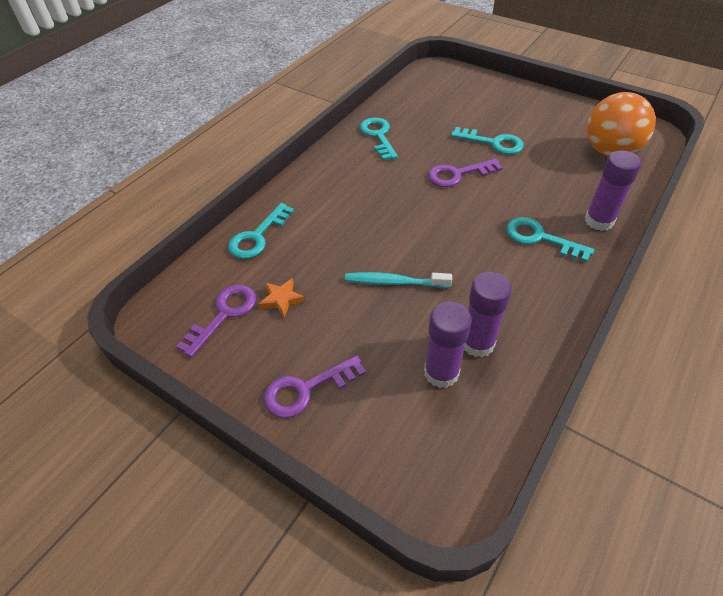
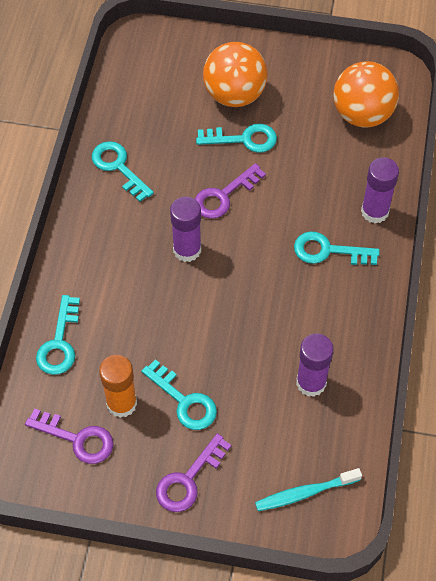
camera: 25 degrees left, 10 degrees up
purple key [176,285,256,358] -> purple key turned 105 degrees clockwise [25,408,114,464]
orange star [258,278,305,318] -> orange glue stick [99,355,137,418]
turquoise toothbrush [345,272,452,288] -> turquoise toothbrush moved to [255,468,362,511]
purple glue stick [424,302,472,388] -> purple glue stick moved to [170,197,201,262]
none -> turquoise key [141,359,217,430]
none -> orange ball [203,42,268,107]

